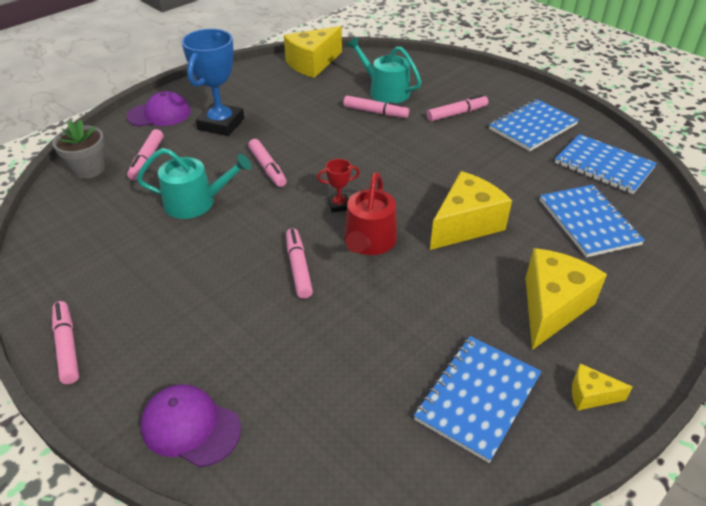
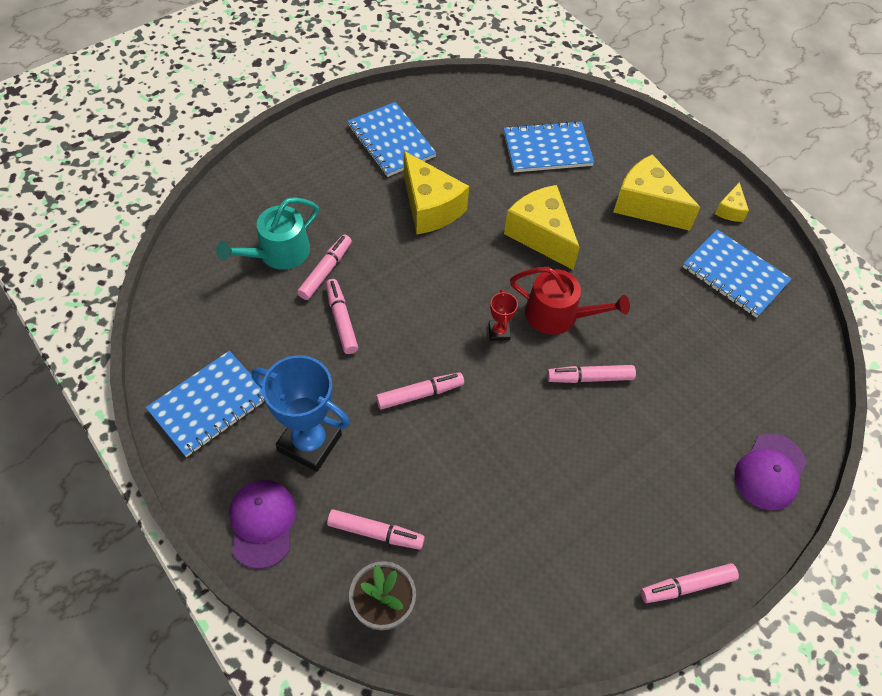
camera: 85 degrees left, 15 degrees up
turquoise watering can [137,148,252,219] -> none
yellow cheese [284,26,342,78] -> yellow cheese moved to [404,151,469,234]
pink marker [427,94,488,121] -> pink marker moved to [326,279,358,354]
blue notebook [555,134,657,194] -> blue notebook moved to [146,351,265,457]

